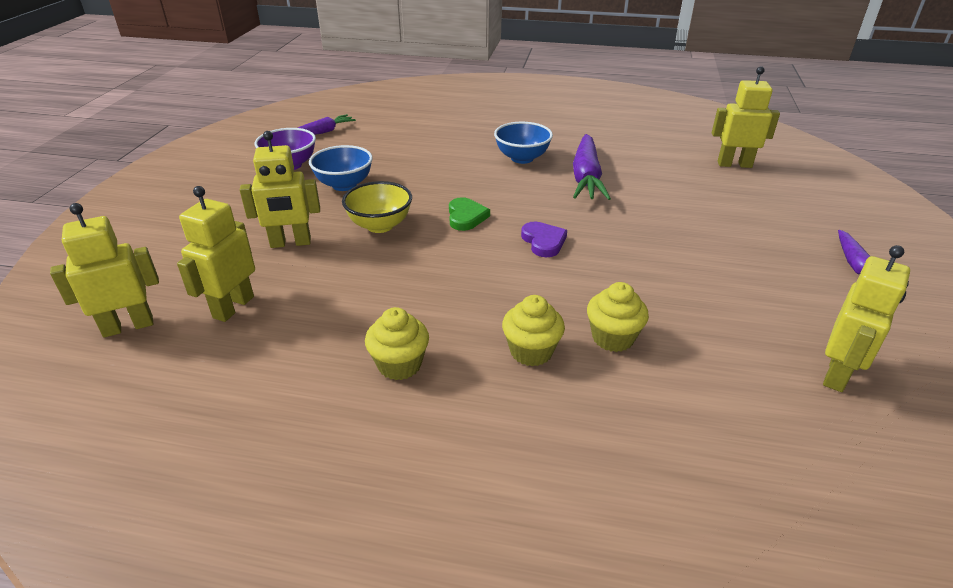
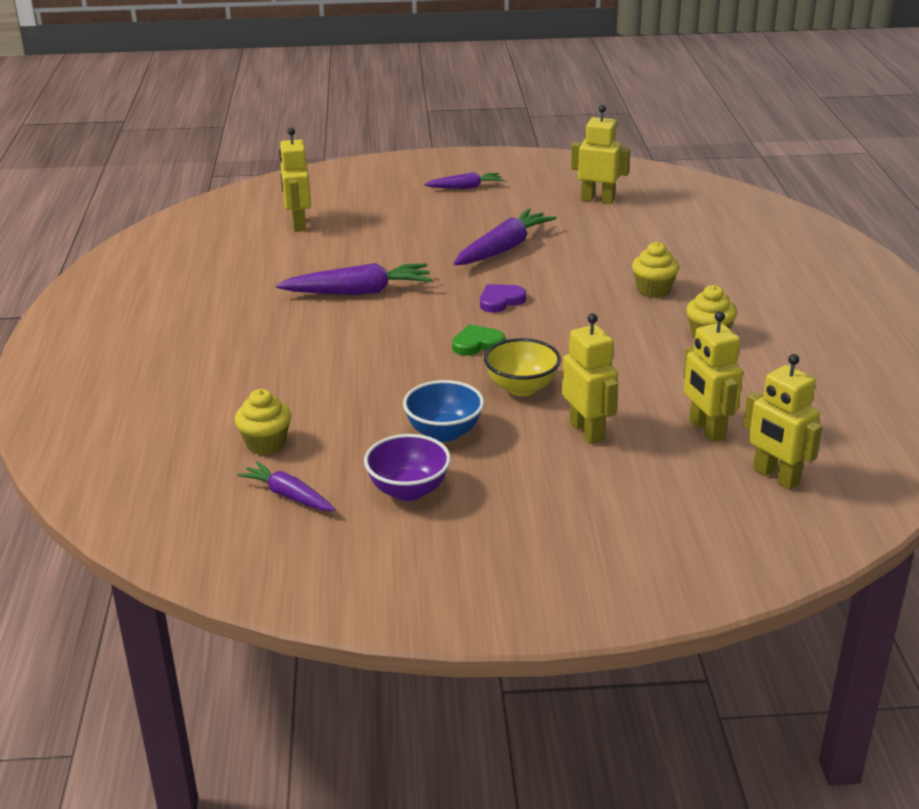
camera: 105 degrees left, 5 degrees down
yellow robot [177,186,255,322] -> yellow robot turned 60 degrees clockwise [683,311,743,442]
blue bowl [494,122,553,164] -> none
yellow cupcake [587,282,649,352] -> yellow cupcake moved to [235,389,291,455]
none -> purple carrot [453,209,557,265]

